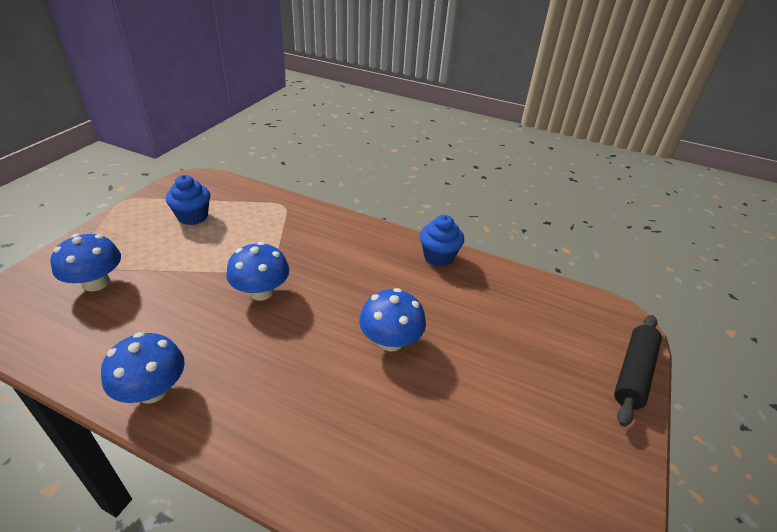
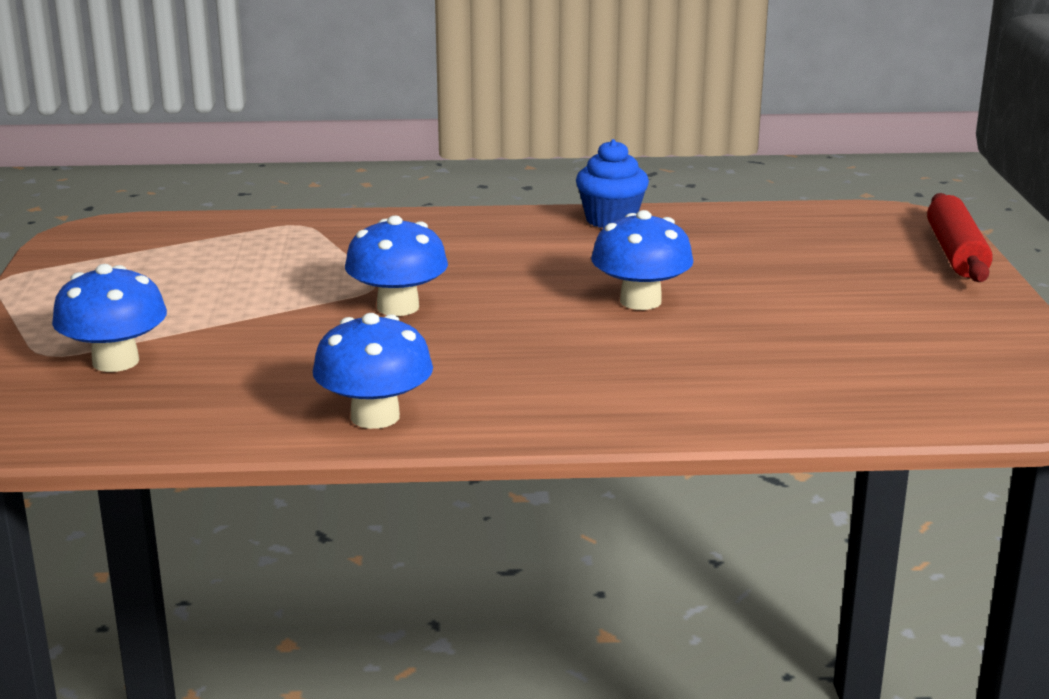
camera: 25 degrees left, 15 degrees down
blue cupcake [166,175,210,225] -> none
black rolling pin [614,315,662,427] -> red rolling pin [927,193,993,282]

